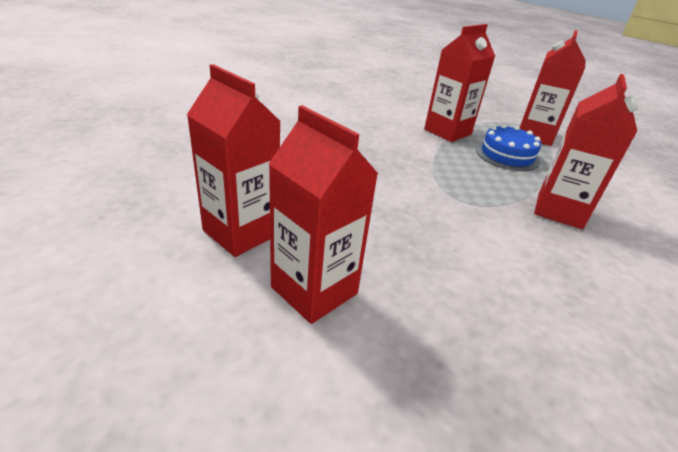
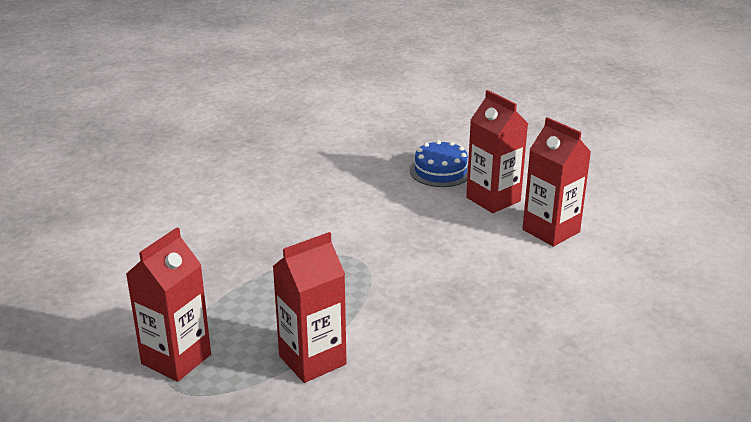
camera: 170 degrees left, 5 degrees down
blue cake [476,124,541,171] -> blue cake moved to [410,140,468,187]
red carton [534,74,638,229] -> none

